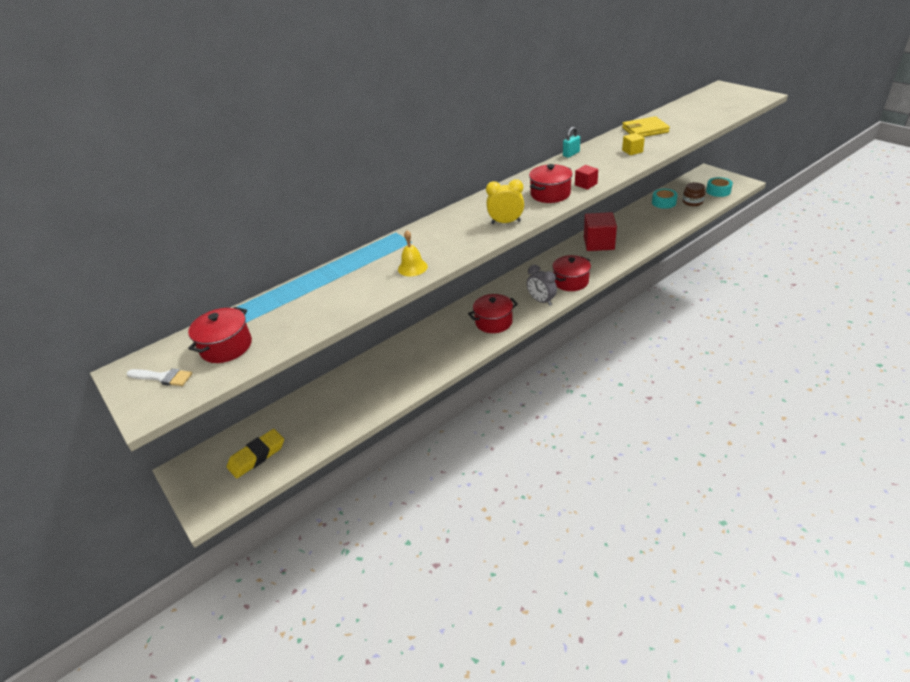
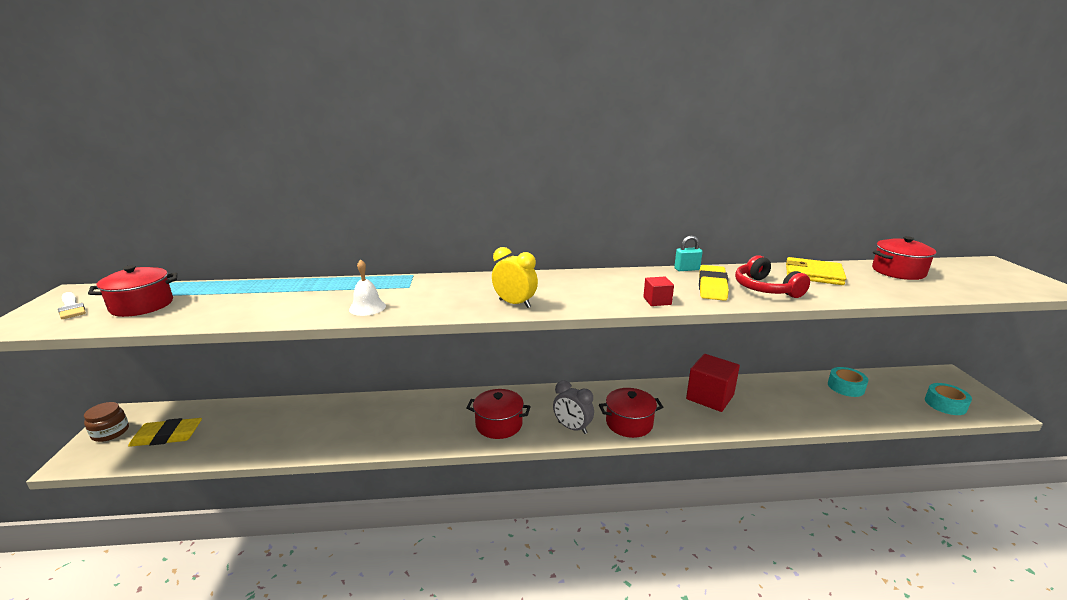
camera: 30 degrees right, 15 degrees down
yellow bell [398,230,428,276] -> white bell [349,259,386,316]
grey clock [527,265,557,306] -> grey clock turned 45 degrees counterclockwise [553,380,594,434]
red pot [529,164,573,203] -> red pot moved to [872,236,937,280]
yellow cube [622,133,645,155] -> red headphones [735,255,810,298]
brown jar [683,182,705,206] -> brown jar moved to [84,402,129,442]
none -> yellow eraser [699,265,729,301]

